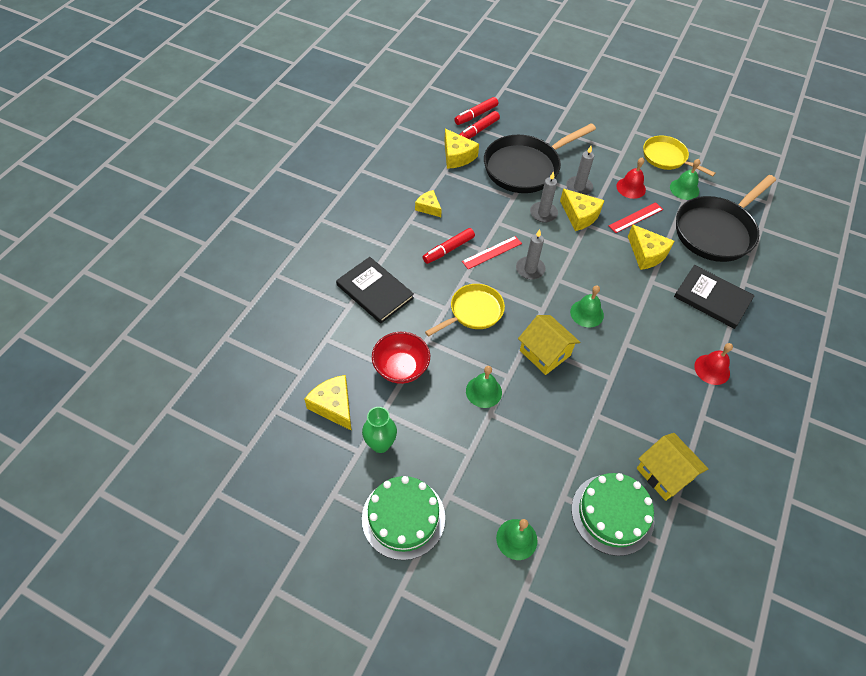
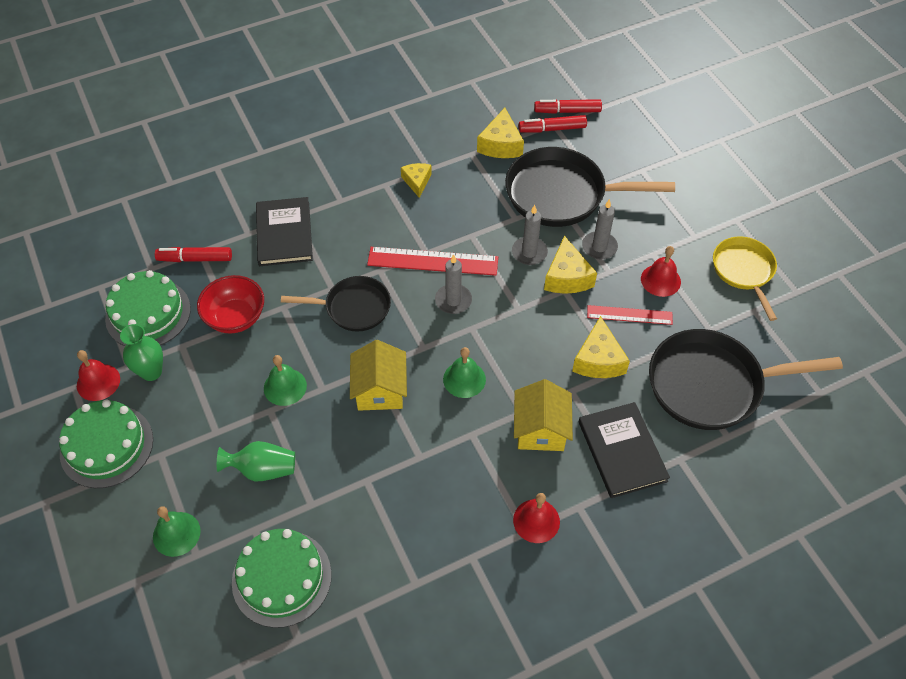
camera: 40 degrees right, 0 degrees up
yellow cheese [304,375,352,431] -> green cake [105,270,191,346]
red marker [423,228,475,264] -> red marker moved to [155,247,232,262]
yellow pan [425,284,505,337] -> black pan [281,276,391,331]
red ruler [462,236,522,269] -> red ruler [367,247,498,276], size x1.59
yellow house [637,433,708,501] -> yellow house moved to [514,379,573,451]
green bell [670,159,700,200] -> none
none -> red bell [77,350,120,401]
none -> green vase [217,441,295,482]

